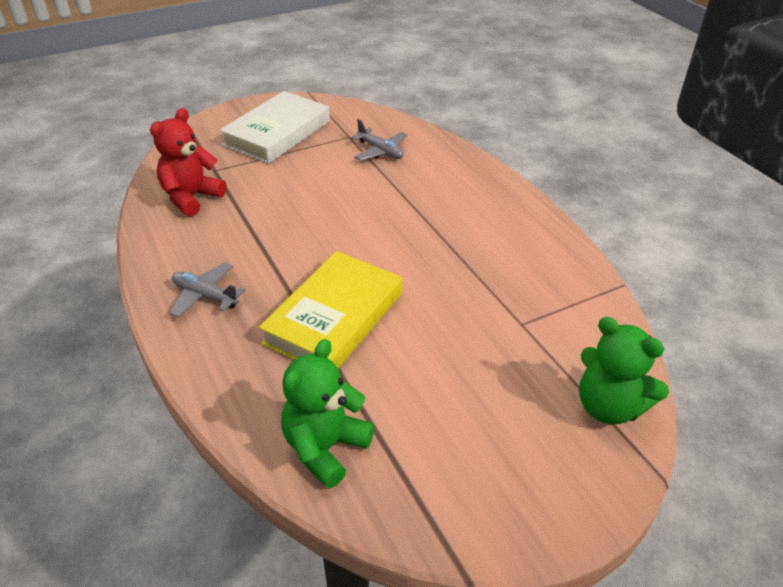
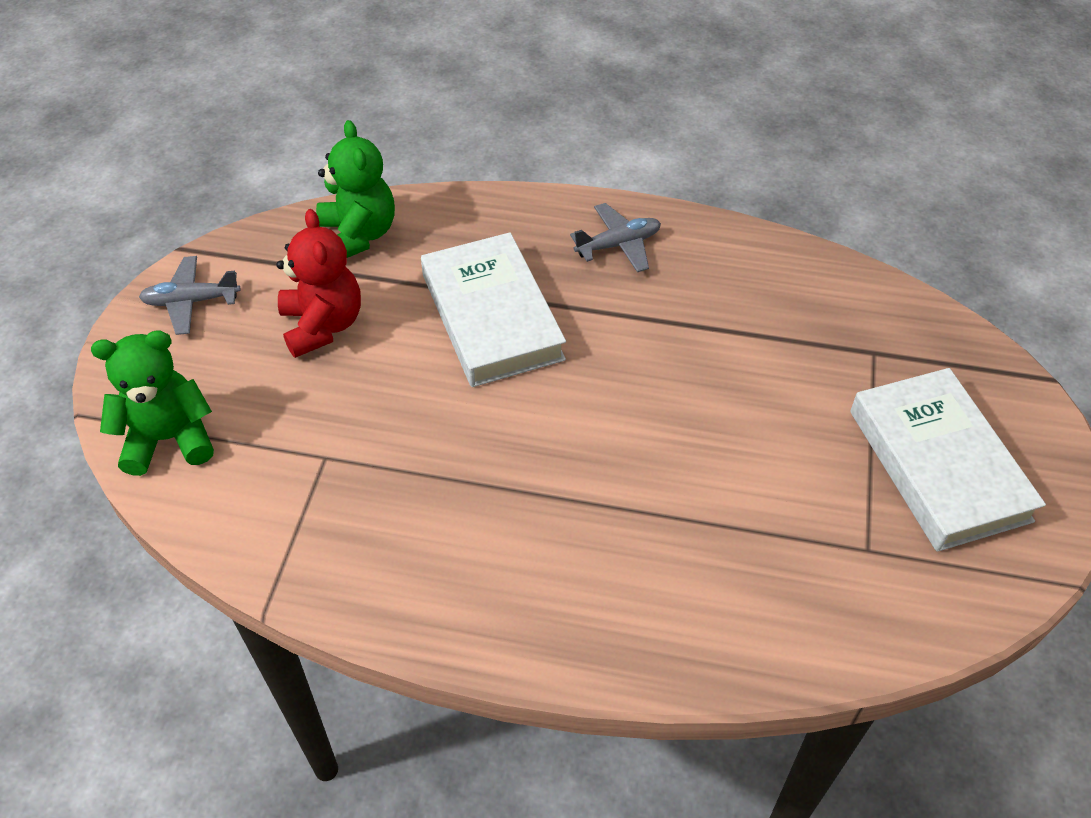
camera: 130 degrees right, 10 degrees up
red teddy bear [150,108,226,217] -> red teddy bear moved to [276,209,361,358]
yellow book [259,251,402,368] -> white book [421,232,566,387]
grey plane [350,119,408,161] -> grey plane moved to [139,256,241,335]

